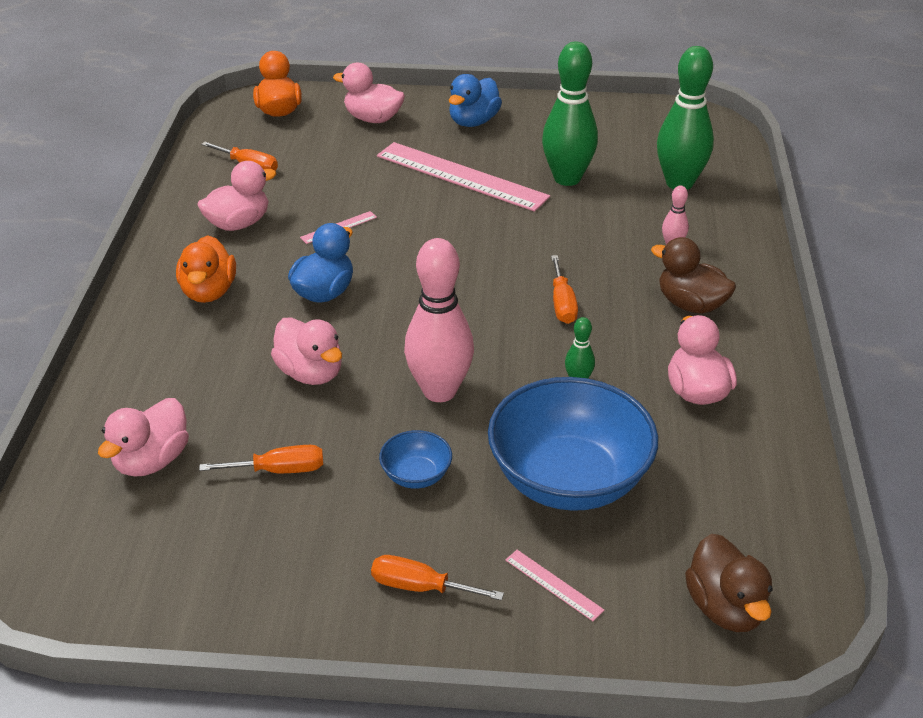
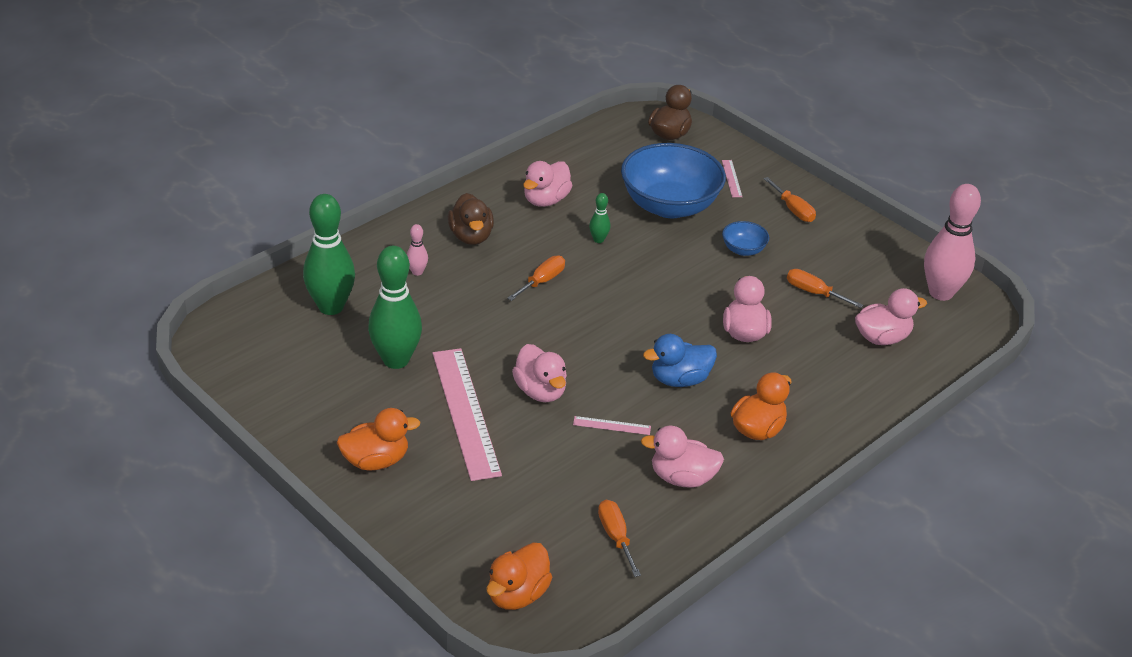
camera: 140 degrees left, 0 degrees up
pink duck [333,63,405,123] -> pink duck moved to [512,344,567,402]
pink bowling pin [404,238,474,402] -> pink bowling pin moved to [924,184,981,301]
blue duck [449,74,502,127] -> orange duck [337,408,420,471]

